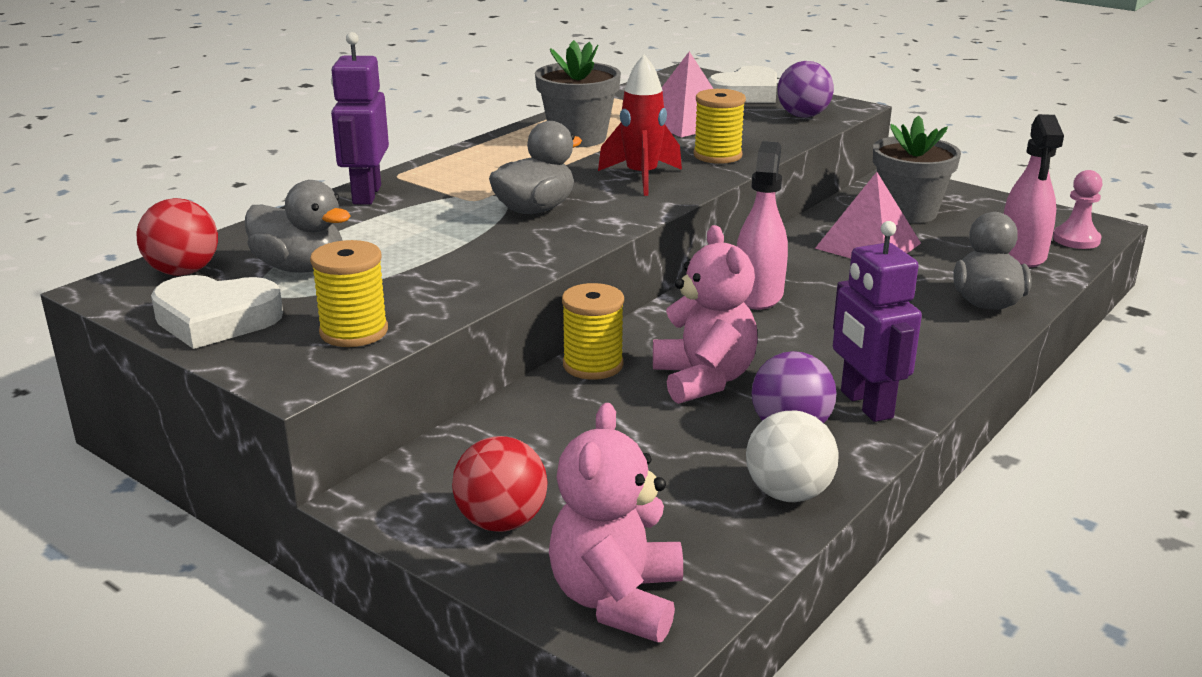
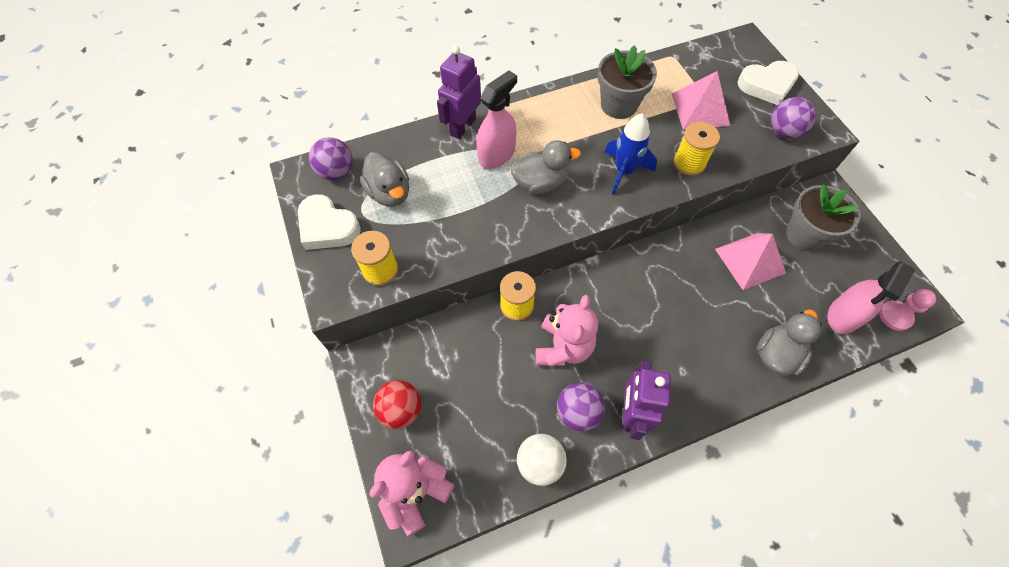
camera: 30 degrees right, 35 degrees up
red ball [136,198,218,276] -> purple ball [309,137,353,180]
red rocket [598,54,682,196] -> blue rocket [605,113,657,195]
pink spray bottle [737,141,788,310] -> pink spray bottle moved to [477,70,517,168]

